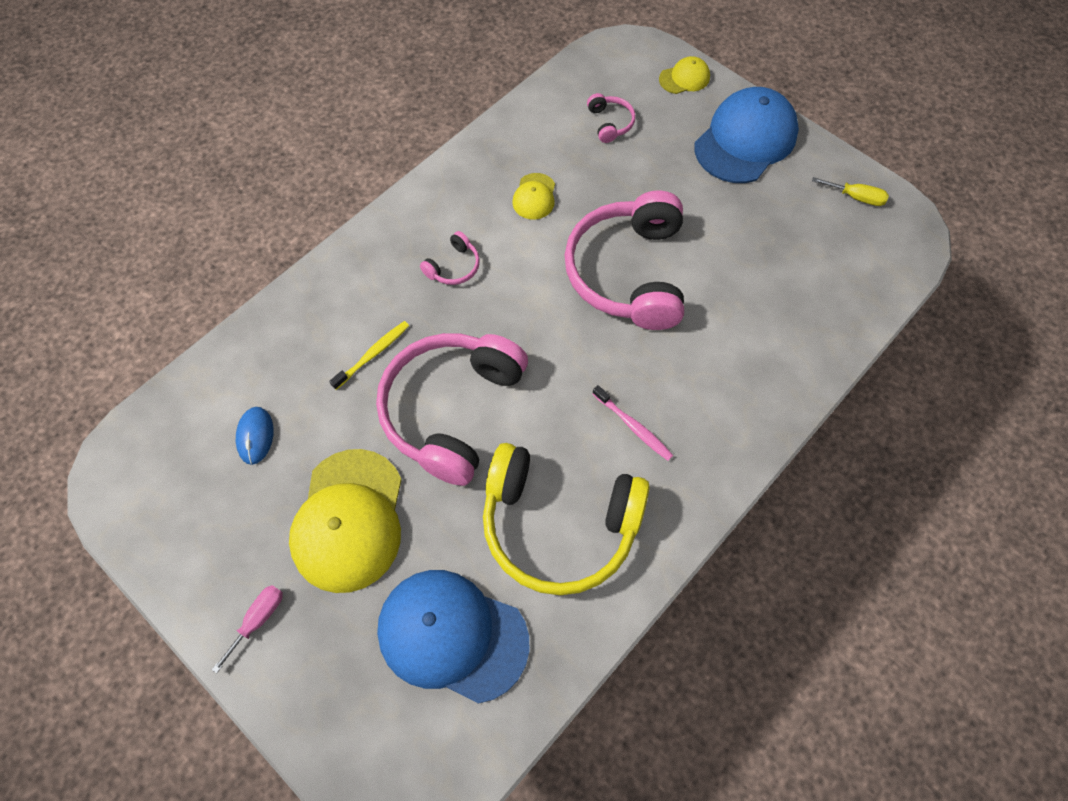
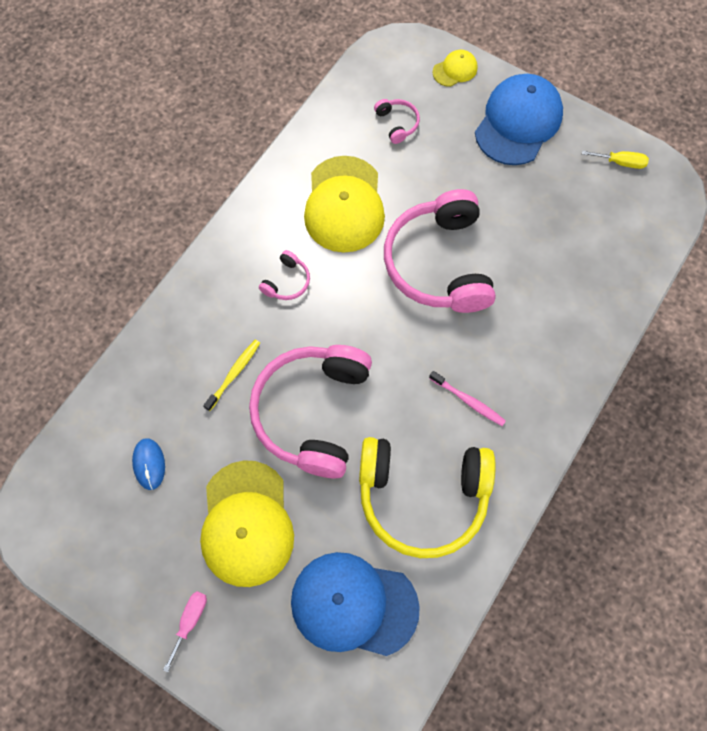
camera: 10 degrees left, 5 degrees up
yellow cap [512,173,555,220] -> yellow cap [304,156,385,253], size x2.14

